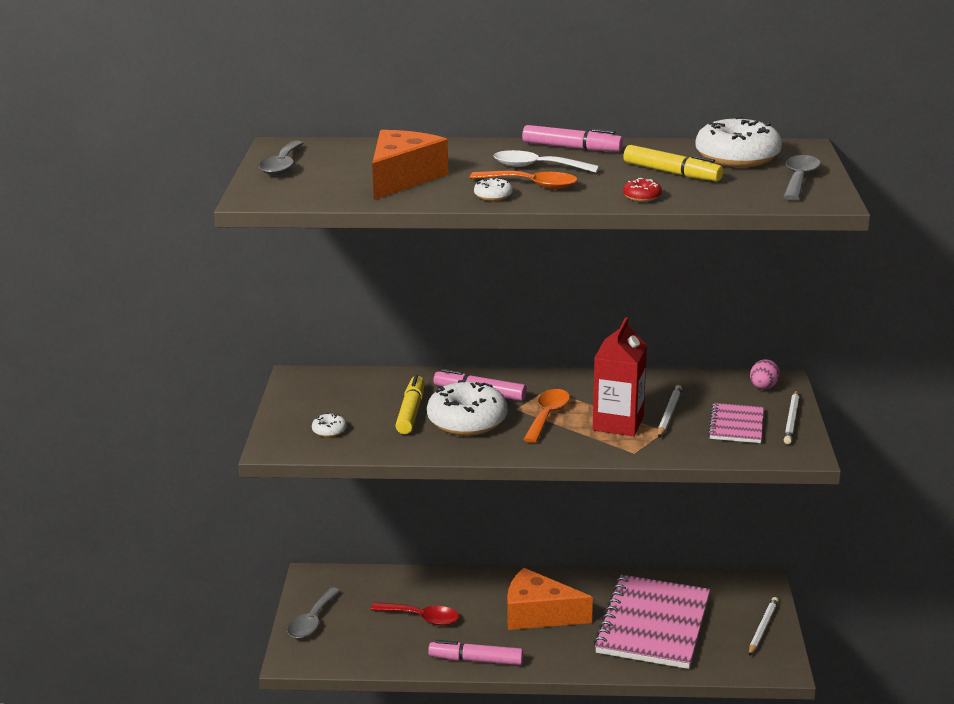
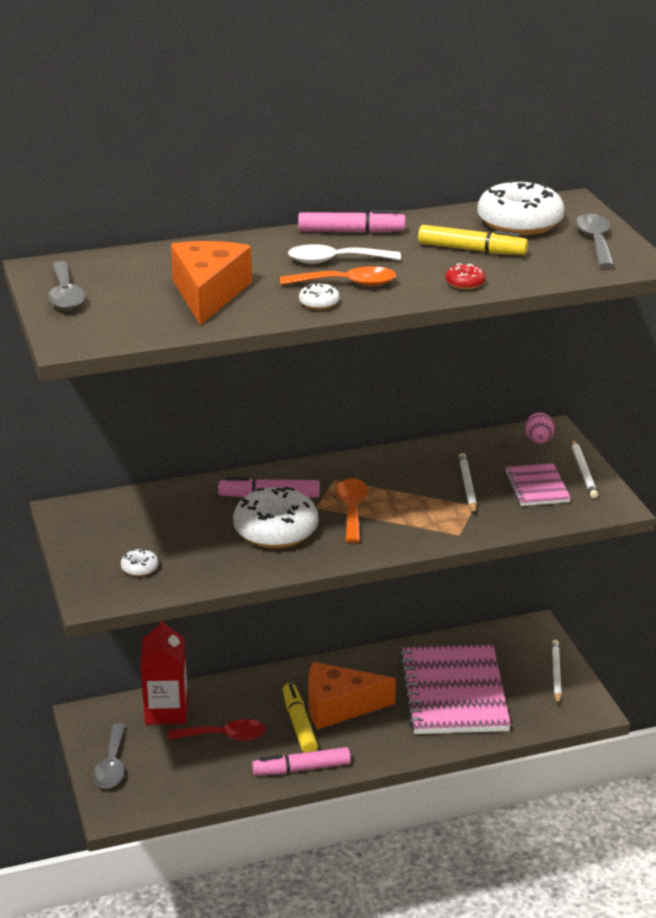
camera: 20 degrees left, 5 degrees up
yellow marker [396,374,425,434] -> yellow marker moved to [283,683,318,753]
red carton [593,317,647,436] -> red carton moved to [140,621,188,725]

